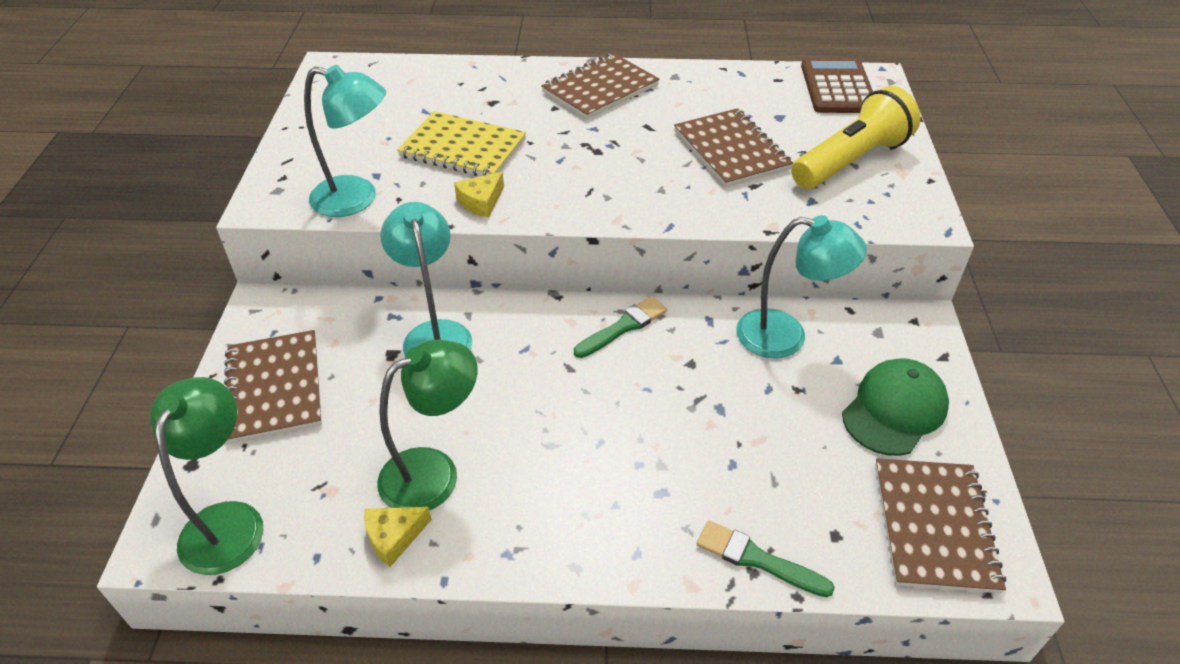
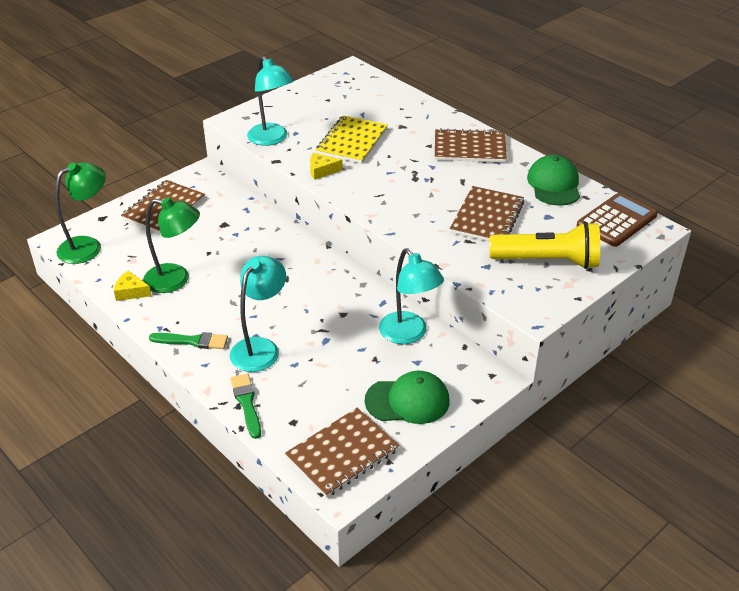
camera: 45 degrees right, 5 degrees down
turquoise lamp [380,202,472,356] -> turquoise lamp moved to [230,256,286,372]
yellow notebook [397,111,526,176] -> yellow notebook turned 45 degrees clockwise [316,115,388,164]
green brush [574,296,667,358] -> green brush moved to [149,332,228,349]
none -> green cap [527,155,580,206]

